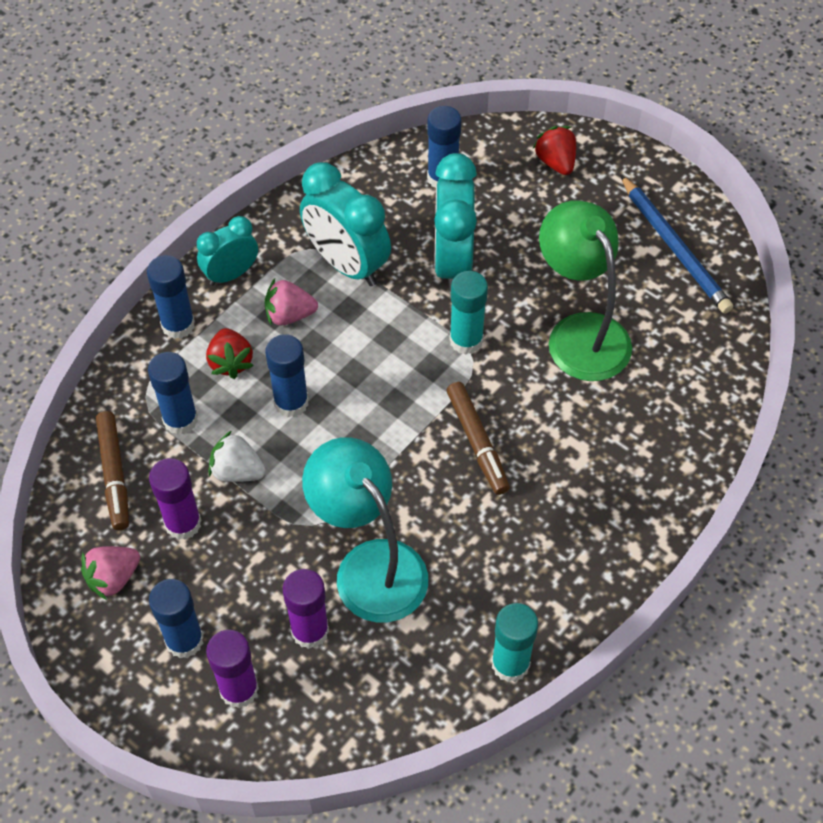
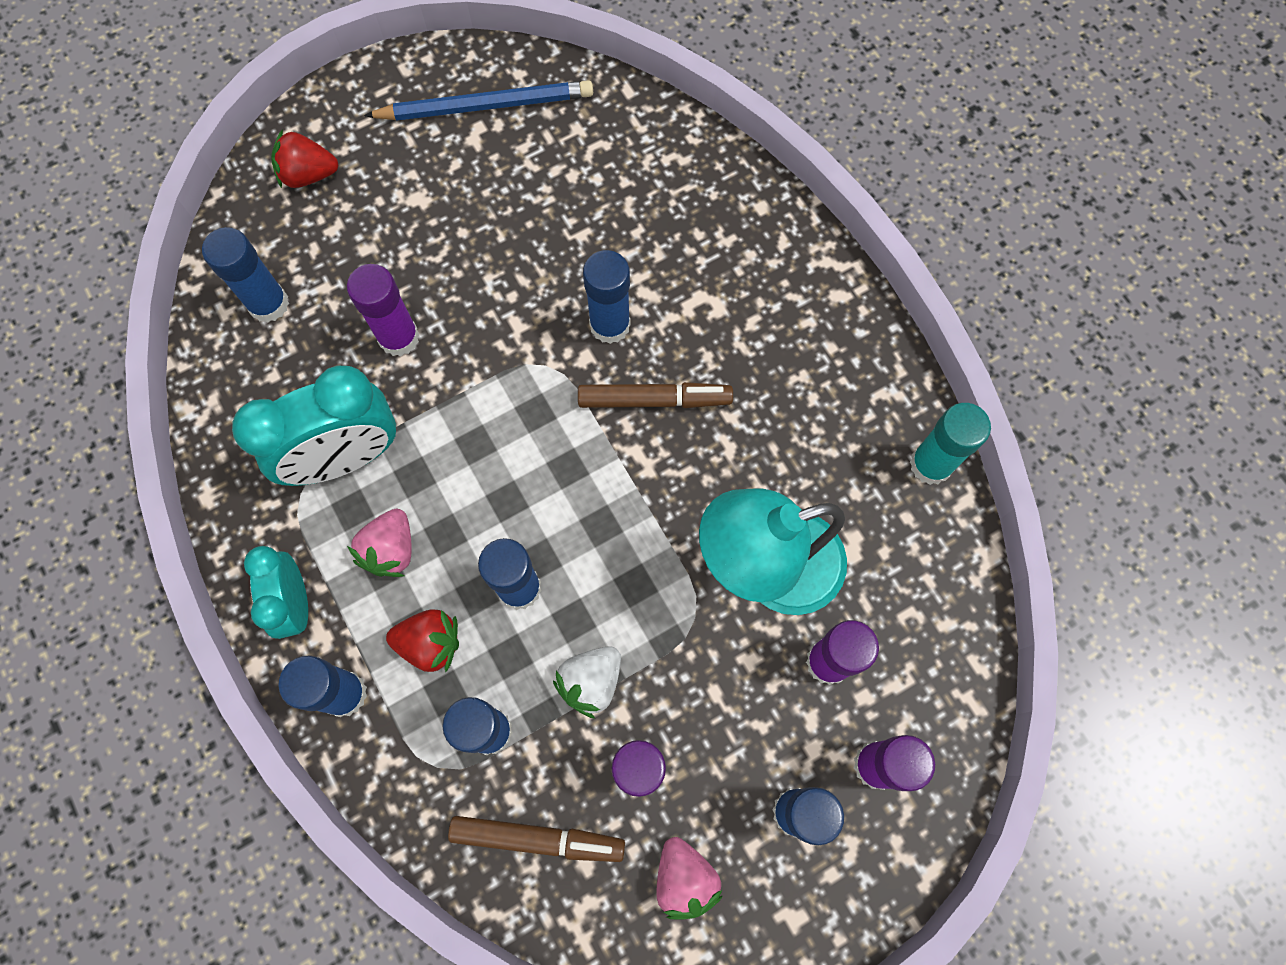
camera: 70 degrees left, 15 degrees up
turquoise clock [434,153,477,292] -> purple glue stick [347,264,419,356]
turquoise glue stick [449,271,488,355] -> none
green lamp [539,200,632,381] -> none
none -> blue glue stick [583,250,631,344]

